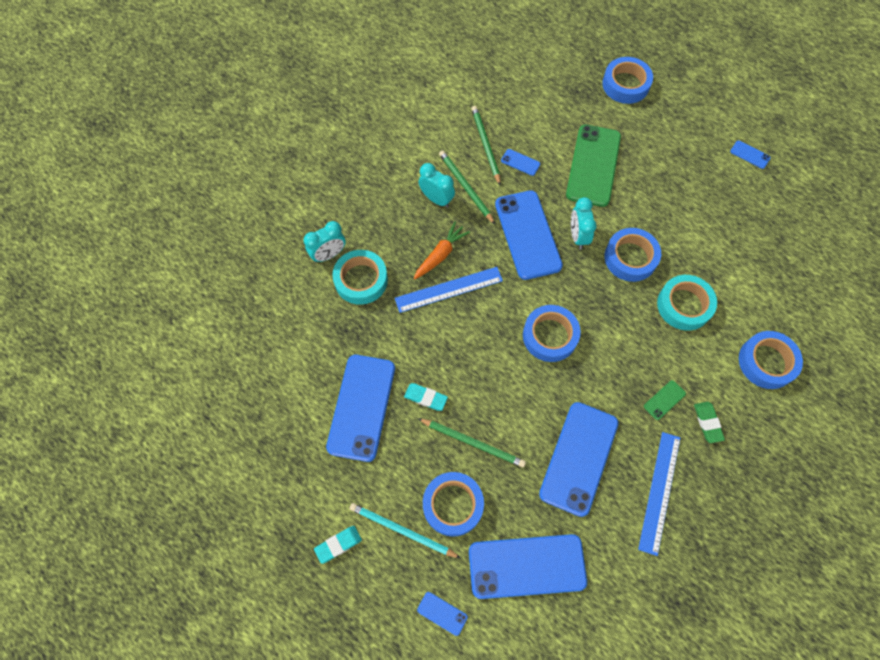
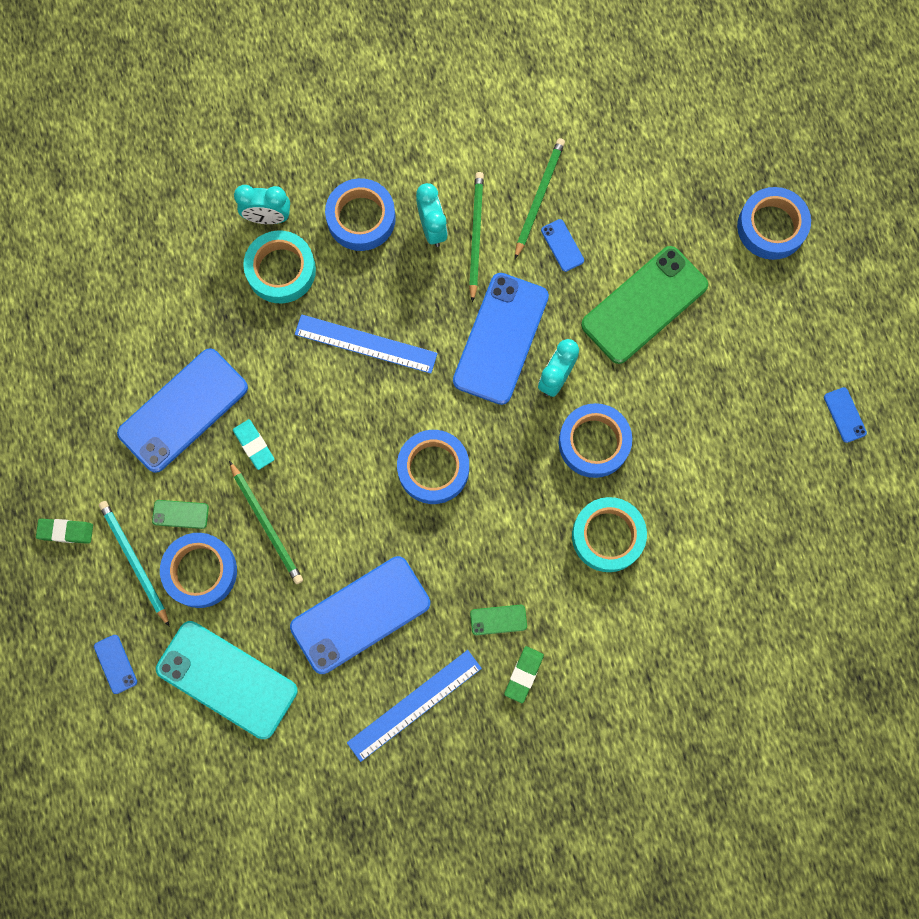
camera: 35 degrees right, 10 degrees up
turquoise eraser [314,526,362,564] -> green eraser [36,519,93,544]
orange carrot [414,222,470,279] -> none
blue phone [469,534,587,599] -> turquoise phone [156,621,298,739]
blue tape [739,331,803,389] -> blue tape moved to [325,178,396,251]
none -> green phone [152,500,209,529]

